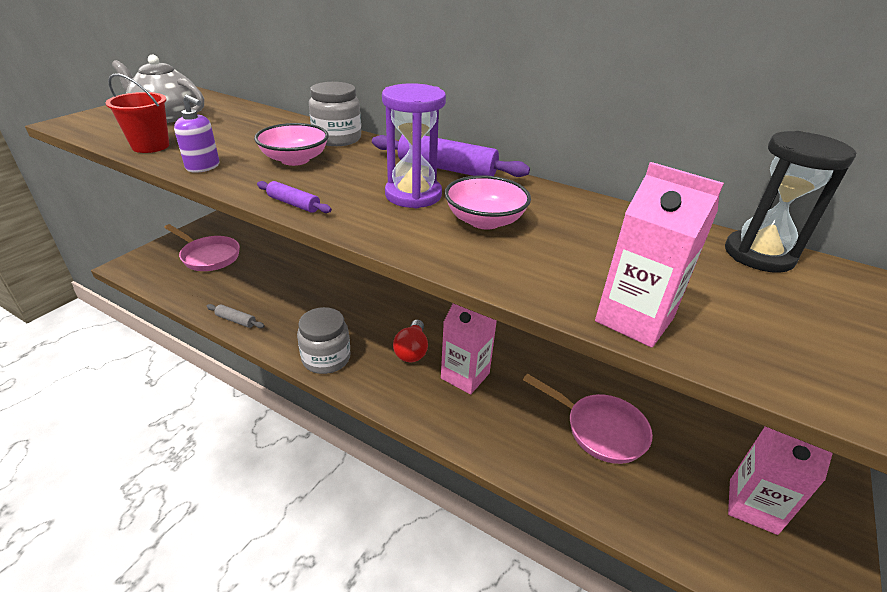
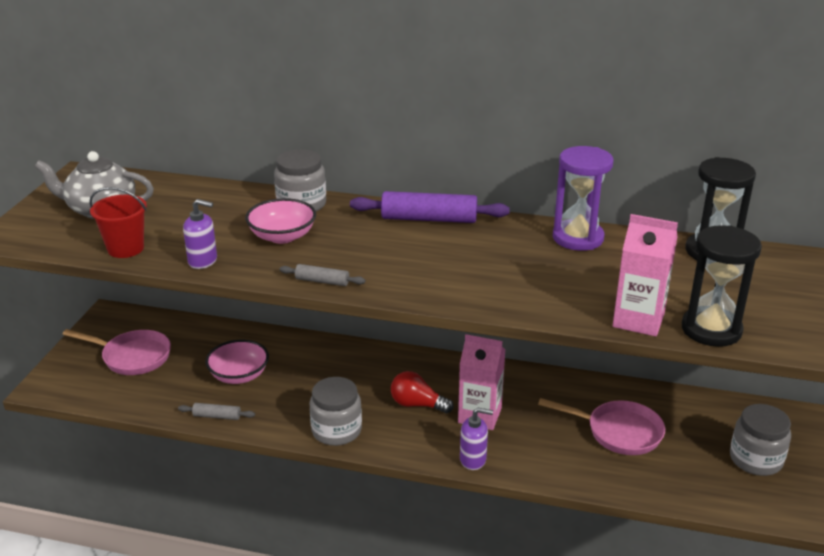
camera: 15 degrees left, 5 degrees down
purple rolling pin [257,181,332,213] -> grey rolling pin [279,264,365,286]
purple hourglass [382,83,446,208] -> purple hourglass moved to [553,146,614,251]
red light bulb [393,320,428,362] -> red light bulb turned 120 degrees clockwise [391,371,454,413]
pink bowl [444,175,531,230] -> pink bowl moved to [205,340,269,384]
pink carton [728,427,833,535] -> grey jar [730,404,791,476]
none -> purple soap dispenser [460,408,493,470]
none -> black hourglass [682,225,762,347]

